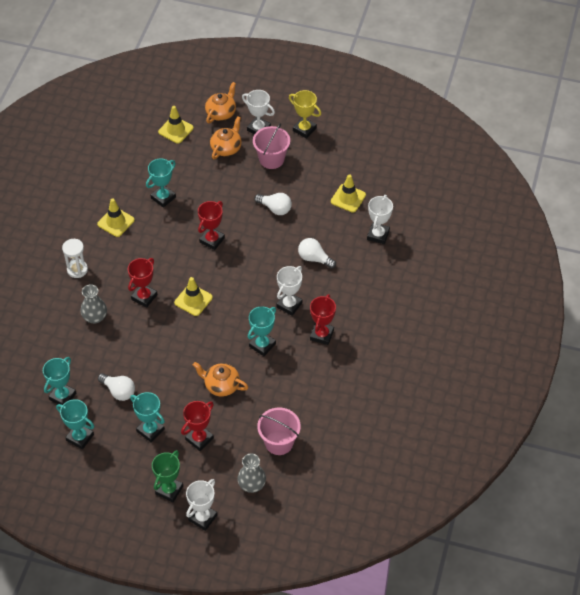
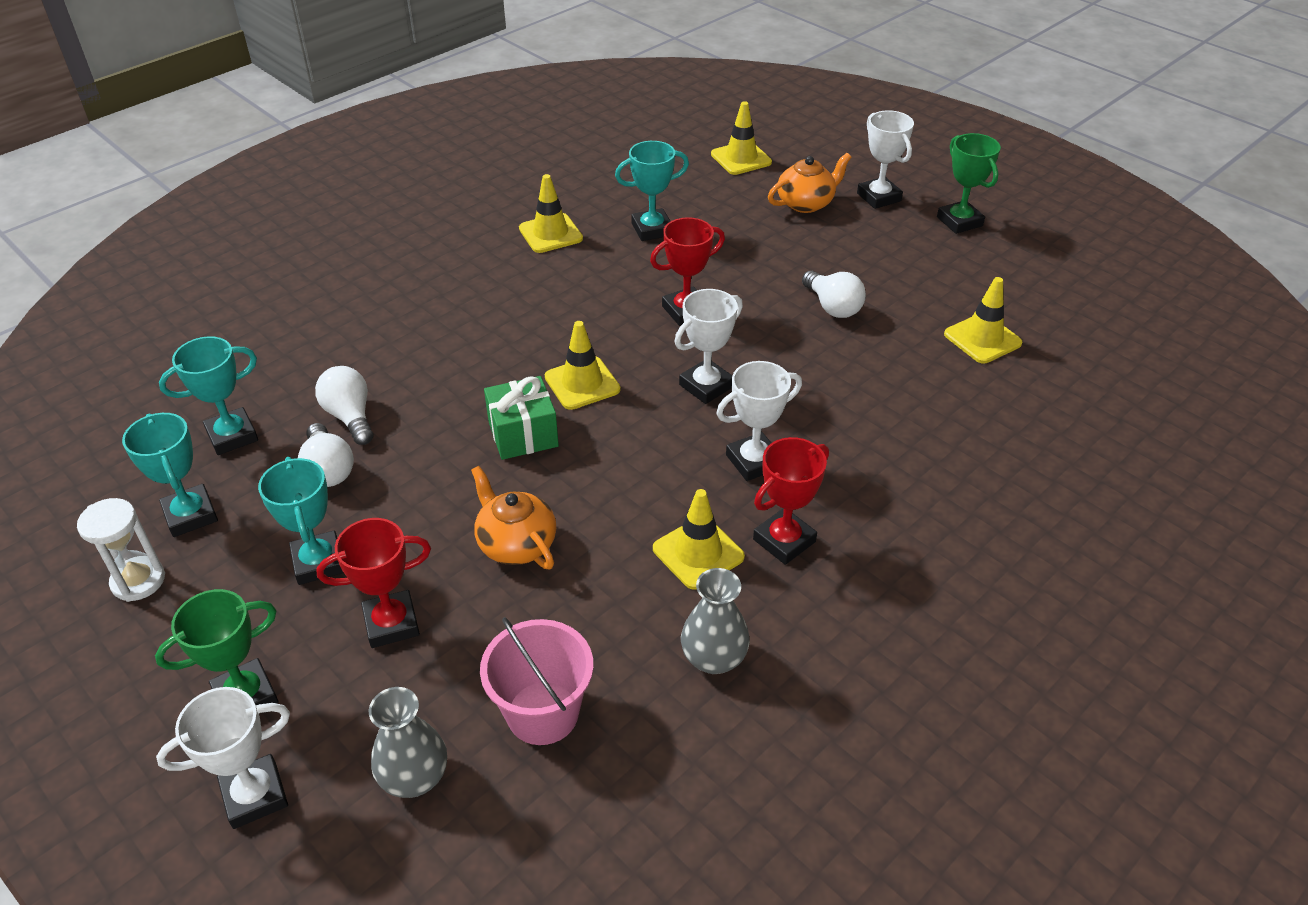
camera: 30 degrees right, 10 degrees down
white hourglass [62,239,88,278] -> white hourglass moved to [77,498,165,602]
grey vase [81,285,107,324] -> grey vase moved to [681,568,750,674]
red trophy [128,258,158,308] -> none
orange teapot [205,82,236,123] -> none
turquoise trophy [248,306,276,356] -> none
pink bucket [253,123,290,169] -> none
yellow trophy [289,90,321,139] -> green trophy [937,133,1001,234]
white light bulb [298,238,336,269] -> white light bulb moved to [315,366,373,445]
white trophy [367,195,393,244] -> white trophy moved to [674,289,743,404]
none -> green gift [484,376,559,460]
none -> yellow traffic cone [653,489,745,590]

